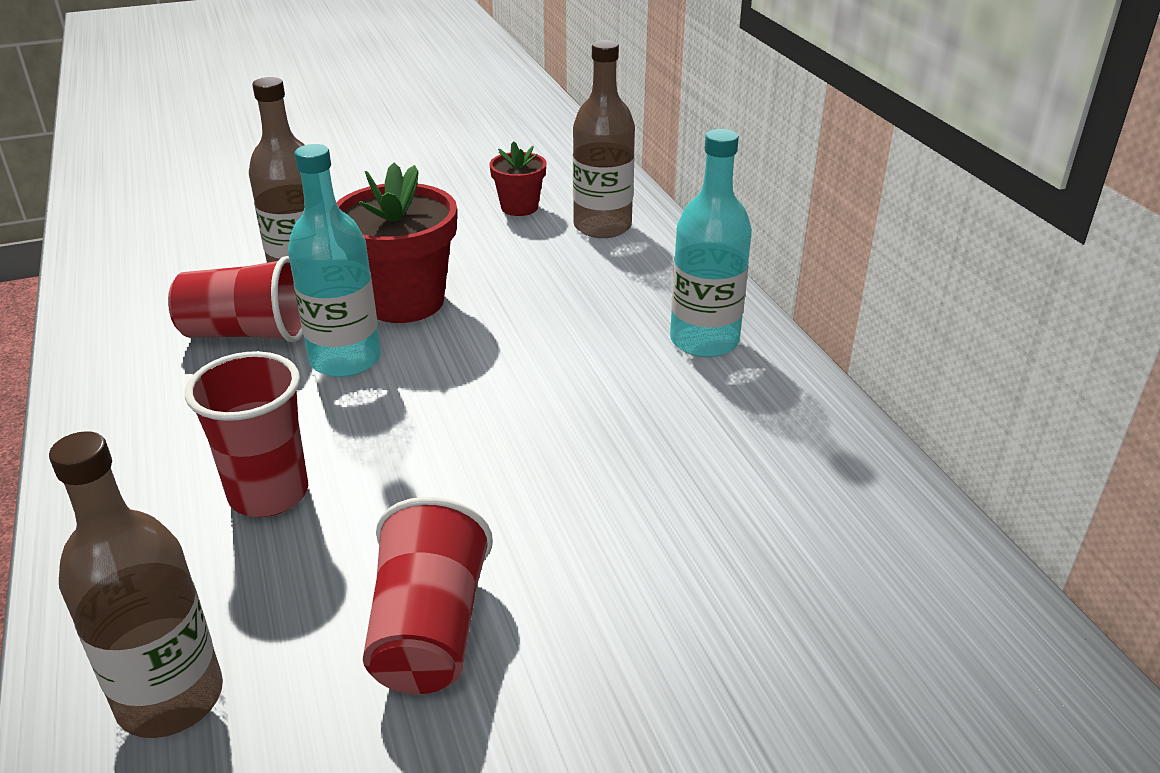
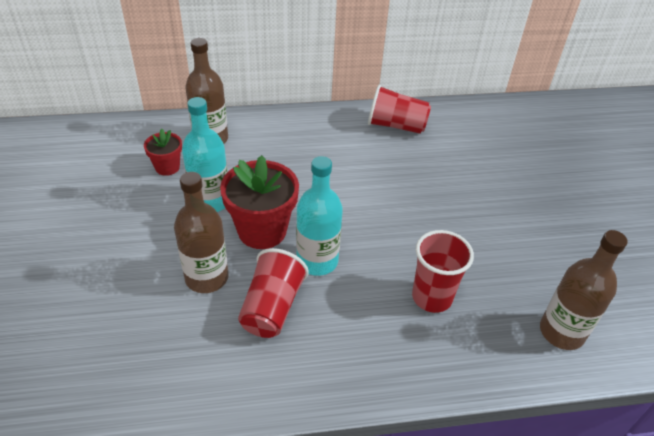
camera: 80 degrees left, 10 degrees up
red cup [363,497,493,694] -> red cup moved to [368,85,431,134]
turquoise bottle [670,129,752,357] -> turquoise bottle moved to [182,97,227,212]

